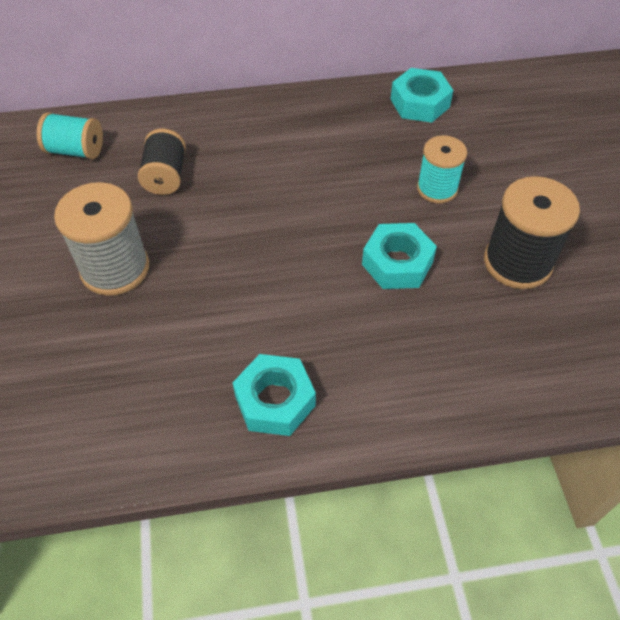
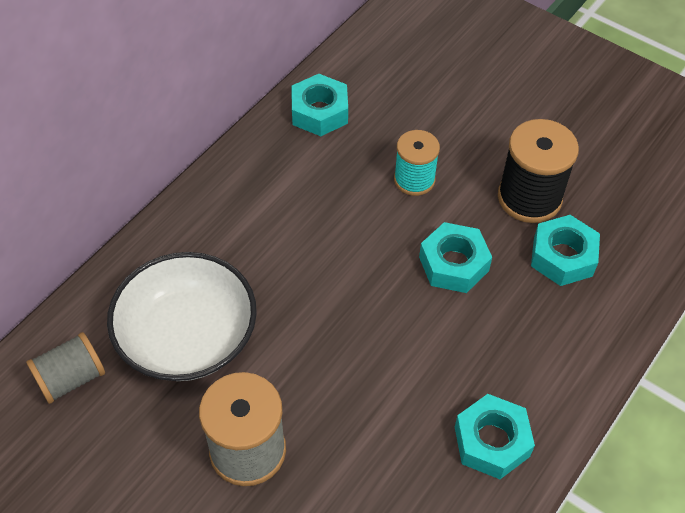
camera: 45 degrees left, 0 degrees up
turquoise spool [37,112,103,159] -> grey spool [26,332,105,404]
black spool [138,129,186,195] -> white bowl [107,252,257,381]
none -> turquoise nut [531,215,600,286]

